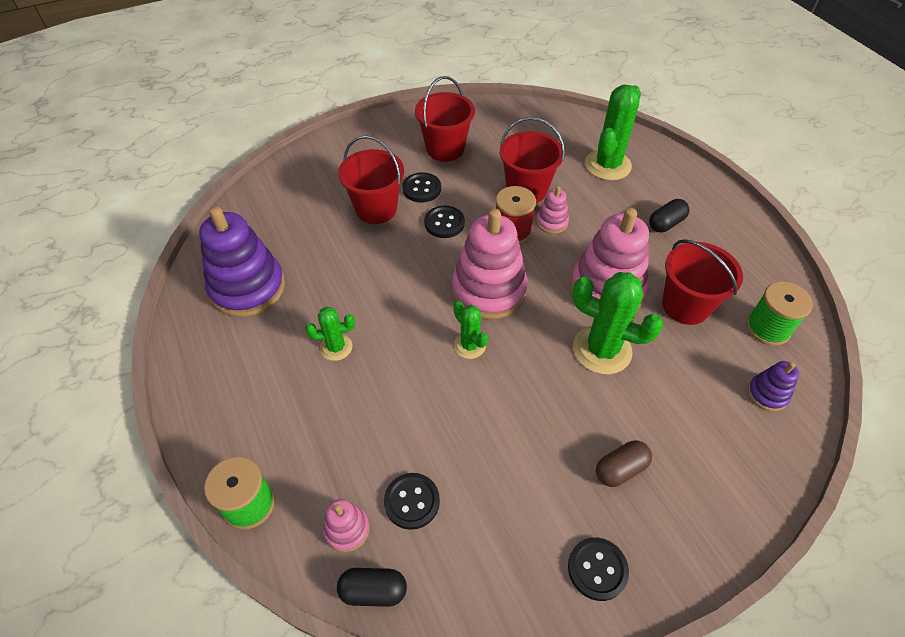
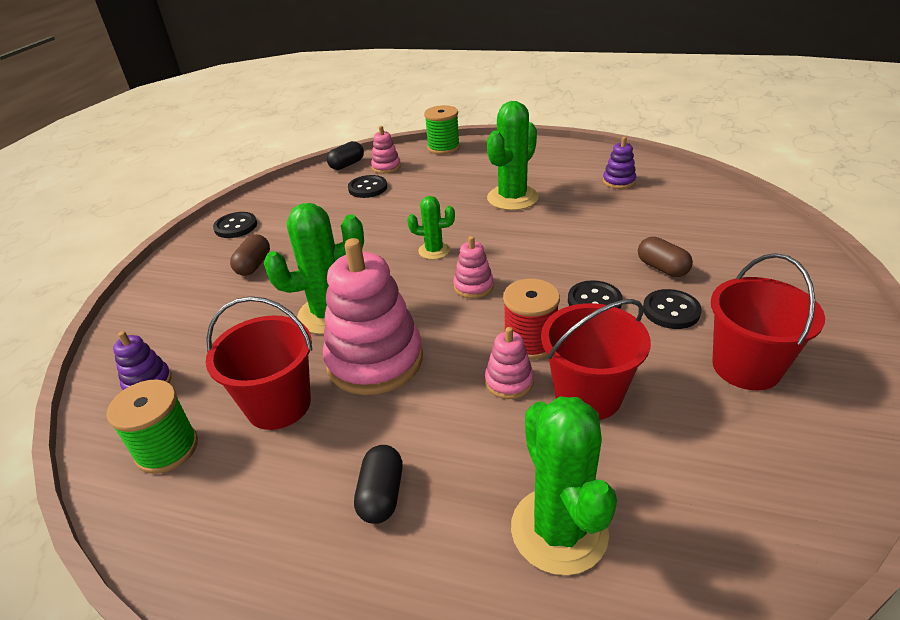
camera: 135 degrees right, 15 degrees down
purple stacking toy [199,206,285,317] -> purple stacking toy [603,137,636,189], size x0.47
green cactus [305,307,355,361] -> green cactus [487,101,539,210], size x1.80
red bucket [338,135,404,224] -> brown capsule [638,237,693,277]
pink stacking toy [452,209,528,319] -> pink stacking toy [453,236,494,298], size x0.47

